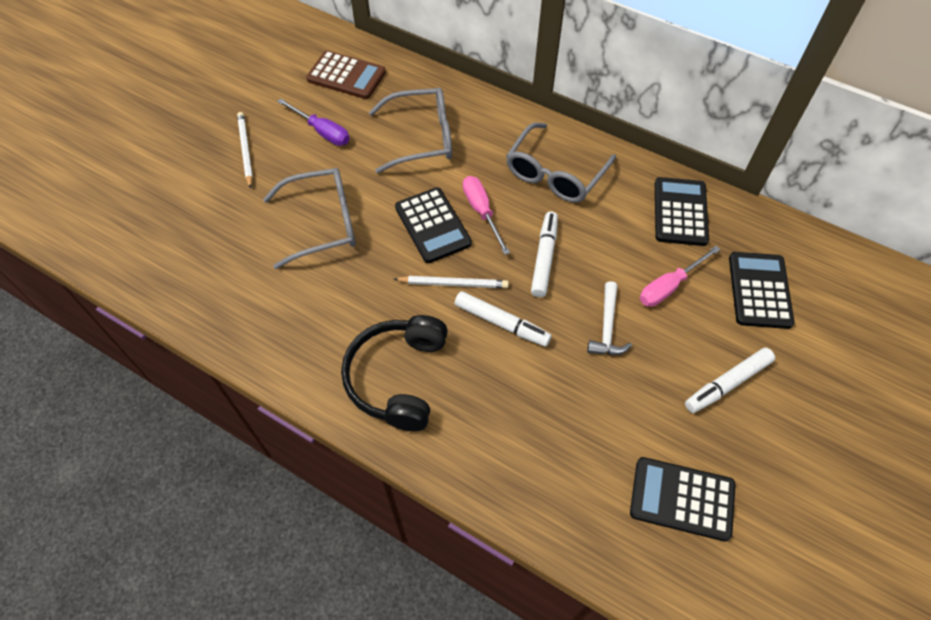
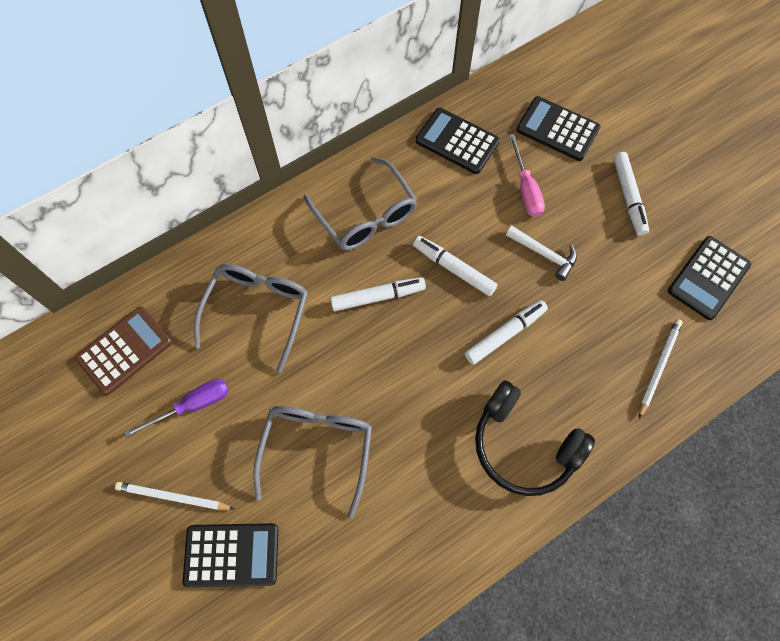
camera: 65 degrees left, 10 degrees up
white pencil [394,276,509,288] -> white pencil moved to [639,319,682,418]
black calculator [395,187,472,263] -> black calculator moved to [183,523,278,588]
pink screwdriver [463,176,510,255] -> white marker [330,277,426,311]

